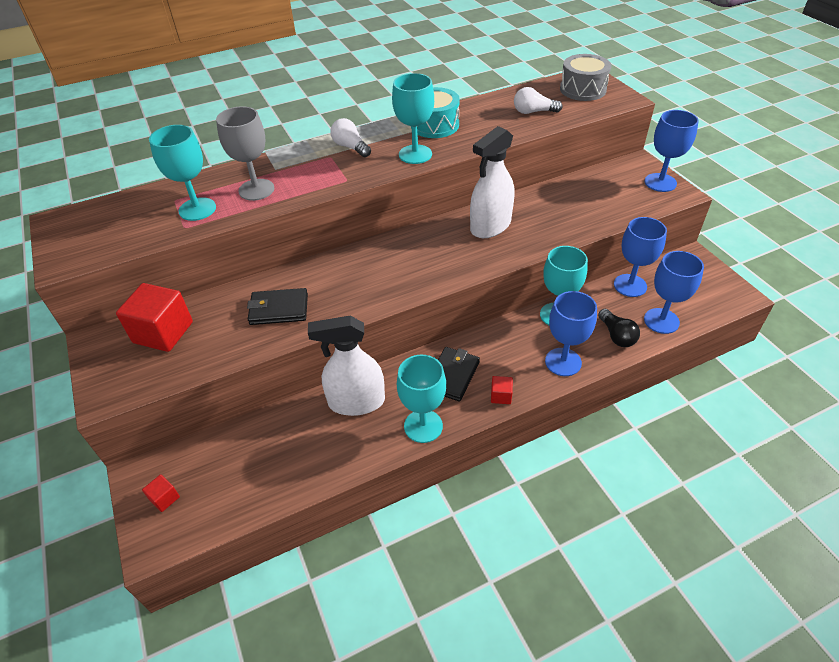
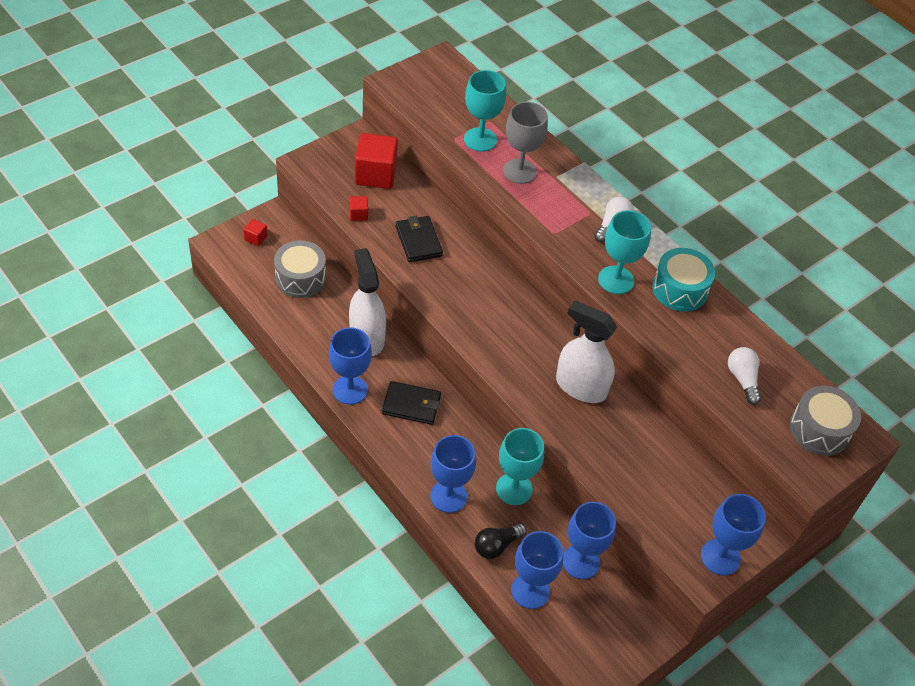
camera: 70 degrees right, 5 degrees up
turquoise goblet [397,355,446,443] -> blue goblet [329,327,372,405]
red cube [491,376,513,404] -> red cube moved to [349,196,368,221]
none -> grey drum [274,240,326,298]

